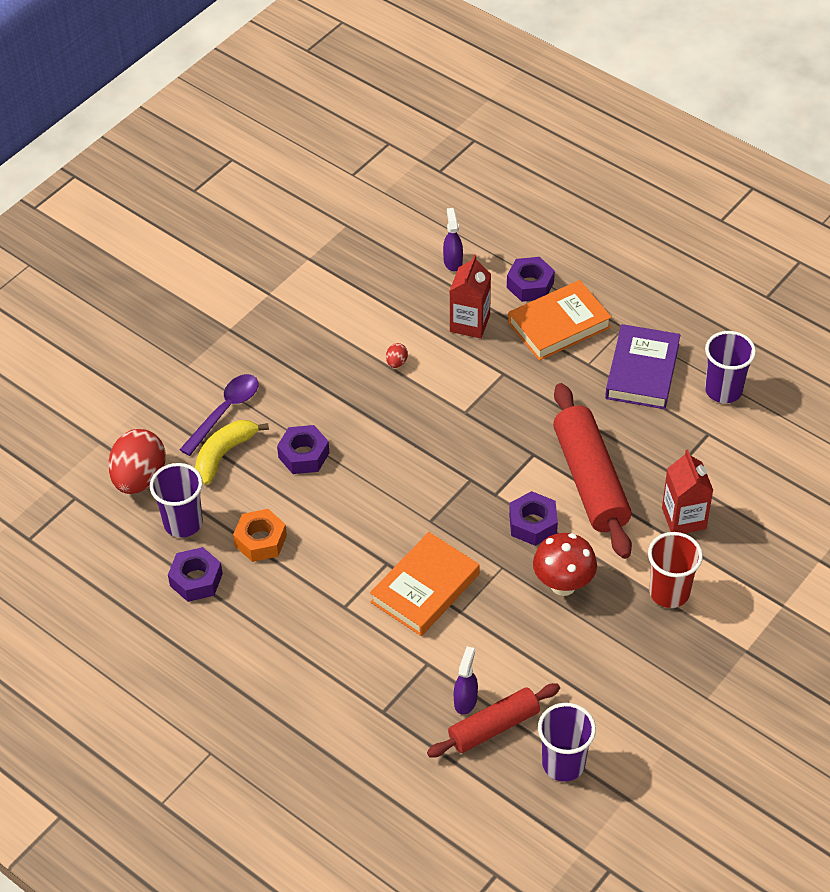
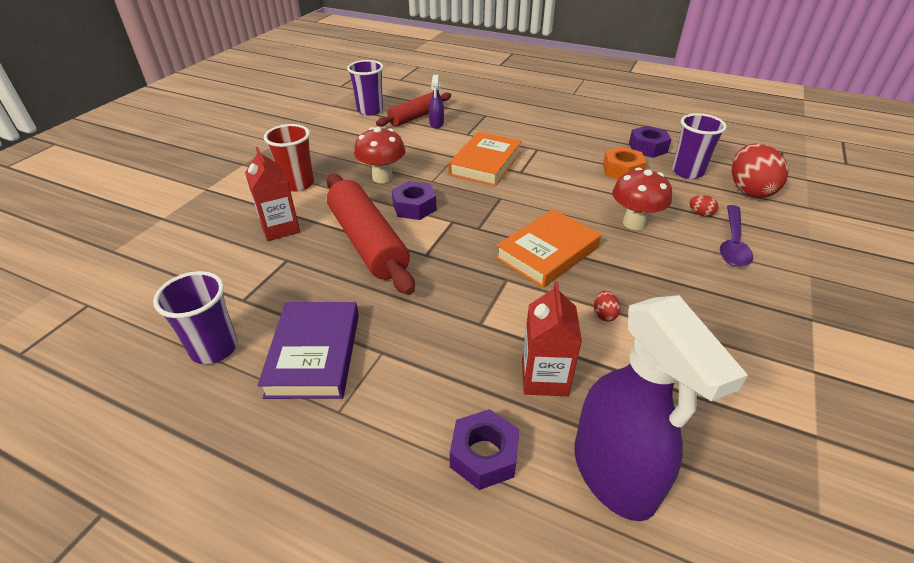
camera: 165 degrees right, 10 degrees down
yellow banana [195,420,269,485] -> red egg [689,195,718,217]
purple nut [277,425,329,474] -> red mushroom [612,167,672,230]
purple spray bottle [443,208,463,271] -> purple spray bottle [574,295,748,521], size x2.31
orange book [508,280,612,361] -> orange book moved to [495,209,601,288]

